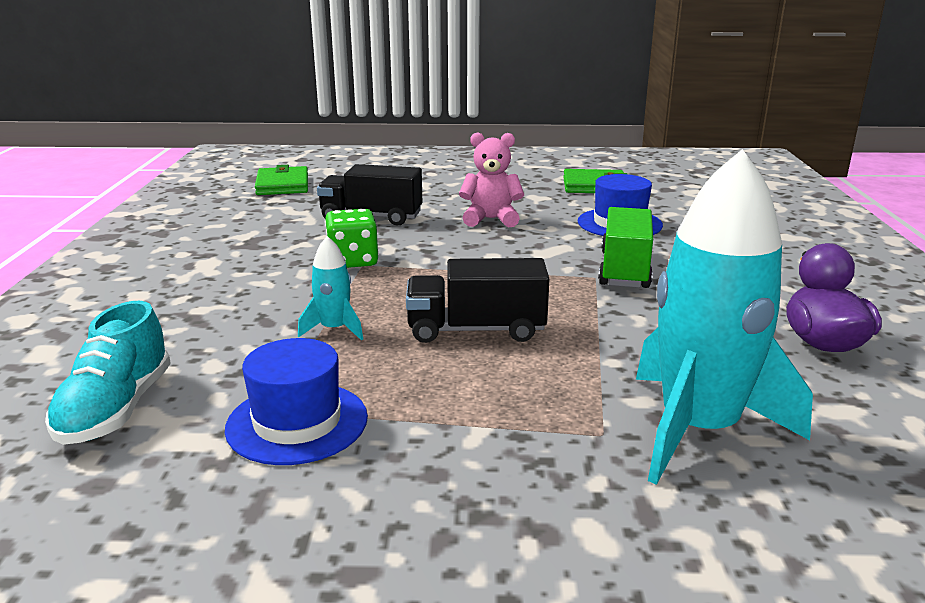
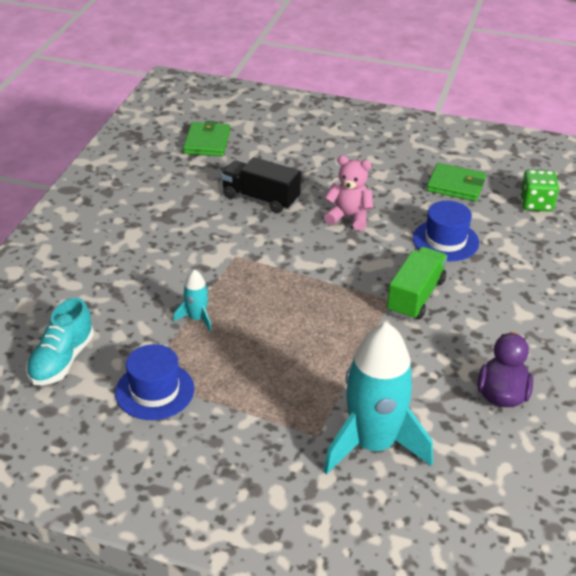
camera: 15 degrees right, 15 degrees up
green dice [325,209,379,268] -> green dice moved to [520,169,559,212]
black truck [406,258,549,343] -> none

